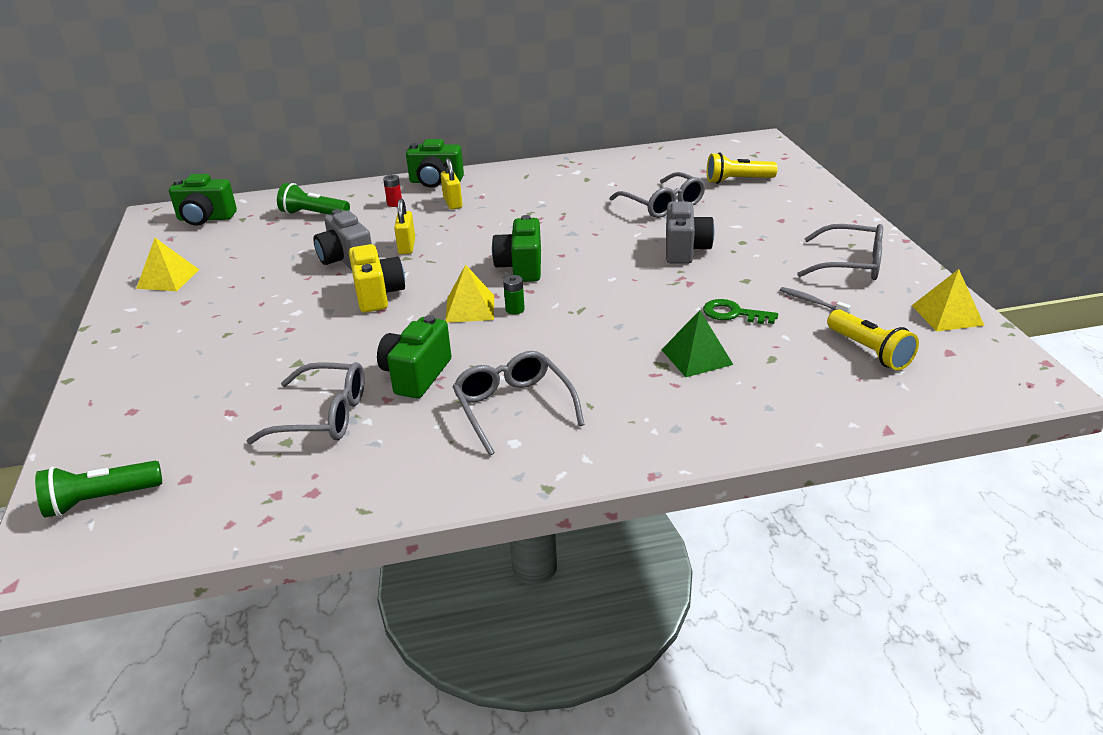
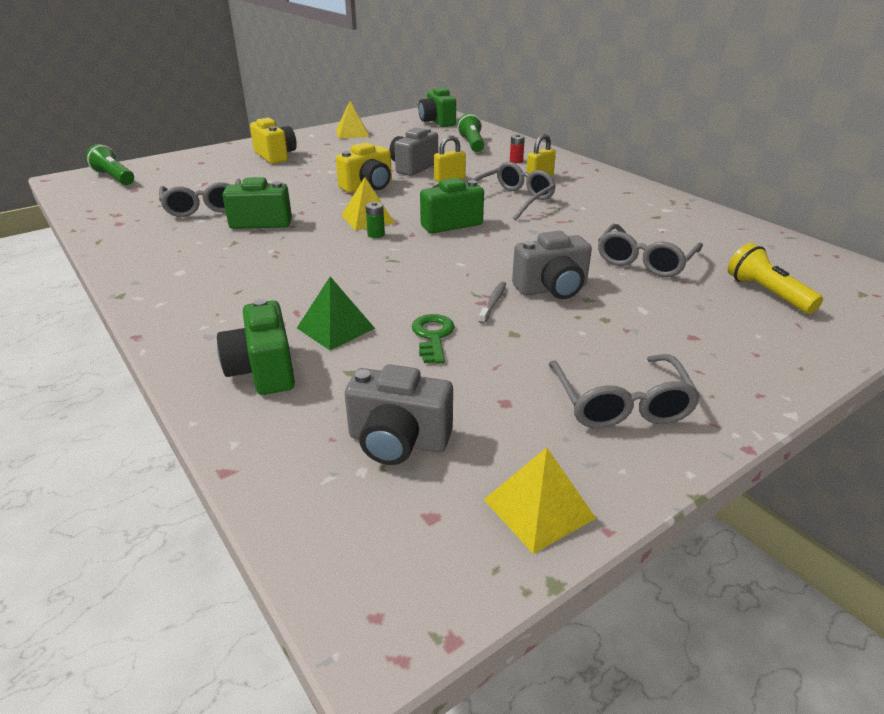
camera: 65 degrees right, 0 degrees up
green camera [406,139,464,188] -> green camera moved to [217,298,295,395]
grey glasses [453,351,585,456] -> grey glasses moved to [472,162,556,220]
grey toothbrush [780,287,851,313] -> grey toothbrush moved to [479,281,506,324]
yellow flashlight [827,309,919,370] -> grey camera [345,364,453,465]
none -> yellow camera [250,118,297,164]

